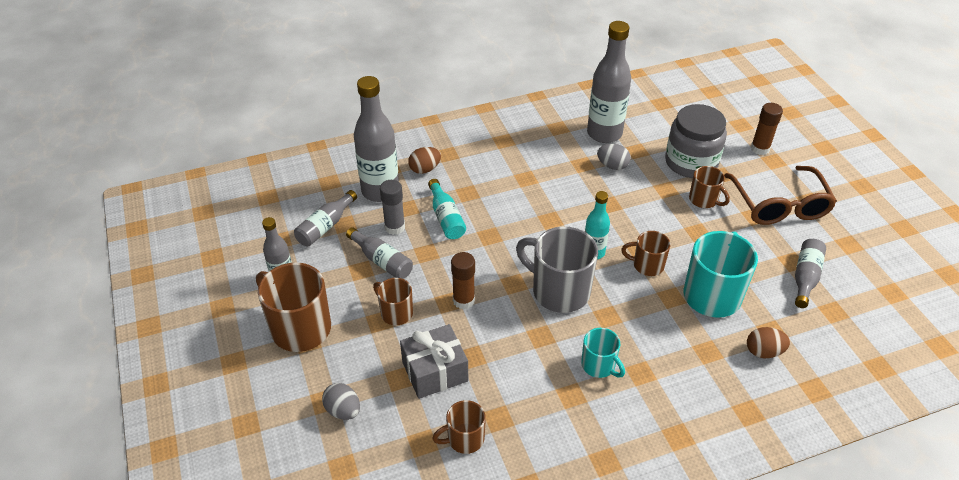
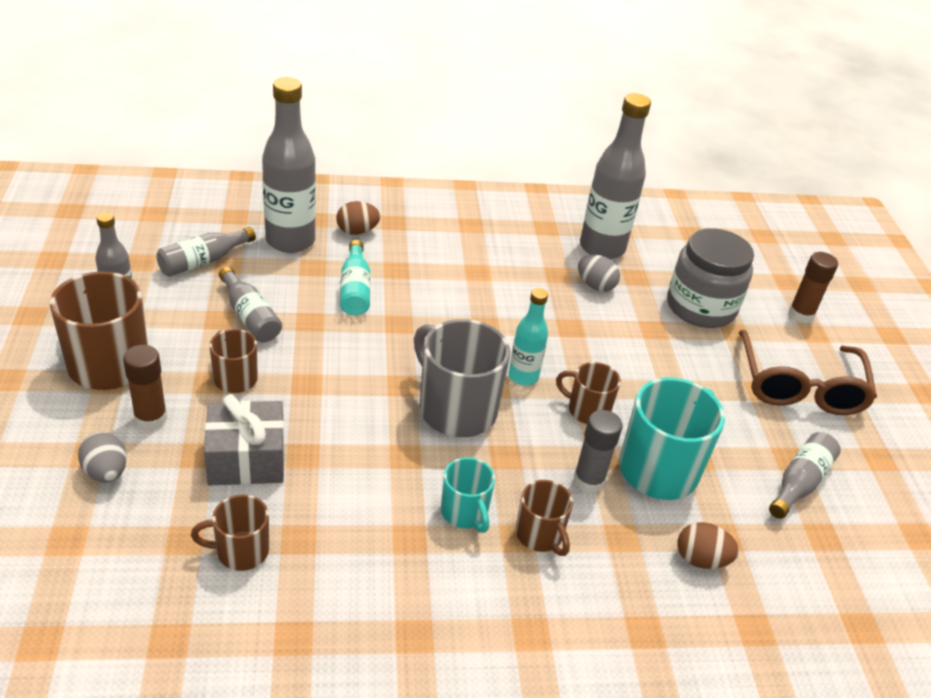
camera: 10 degrees right, 5 degrees down
grey glue stick [380,180,405,235] -> grey glue stick moved to [573,410,622,494]
brown glue stick [451,252,475,309] -> brown glue stick moved to [123,345,168,430]
brown mug [689,166,730,208] -> brown mug moved to [516,480,573,556]

